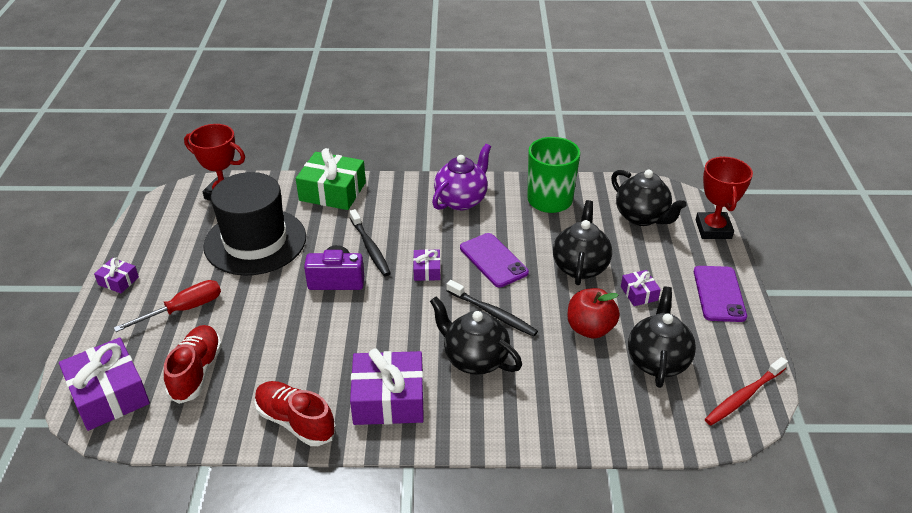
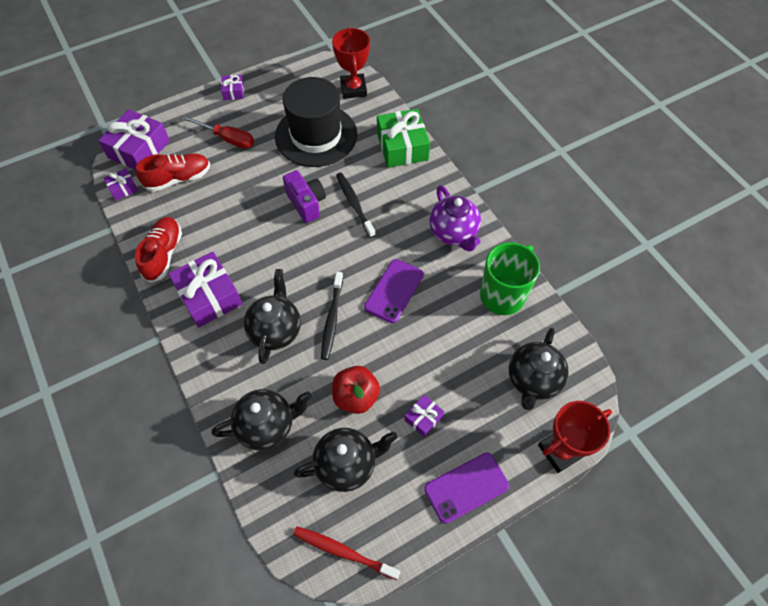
camera: 60 degrees right, 20 degrees up
black toothbrush [349,209,391,276] -> black toothbrush turned 120 degrees clockwise [336,172,376,238]
purple gift [413,249,441,281] -> purple gift moved to [104,168,138,200]
purple teapot [432,144,491,211] -> purple teapot turned 60 degrees clockwise [429,185,481,252]
black teapot [553,200,612,285] -> black teapot moved to [212,389,312,450]

